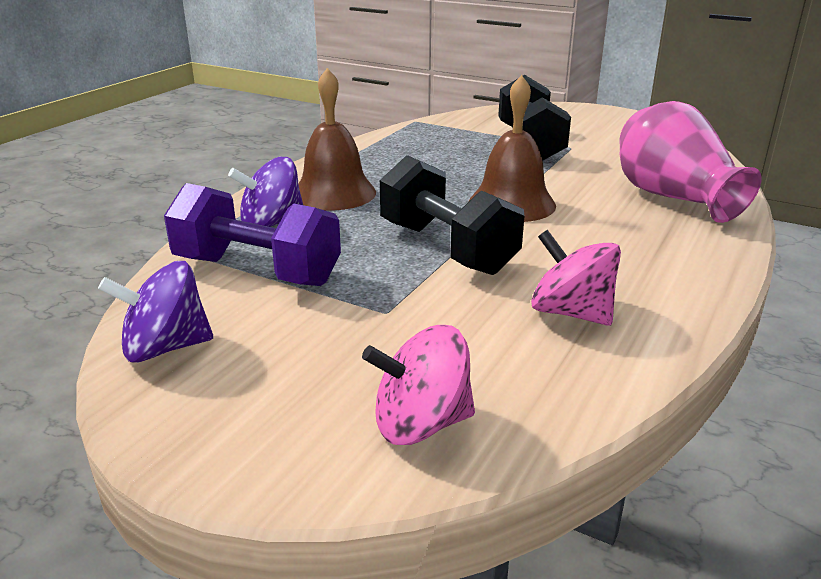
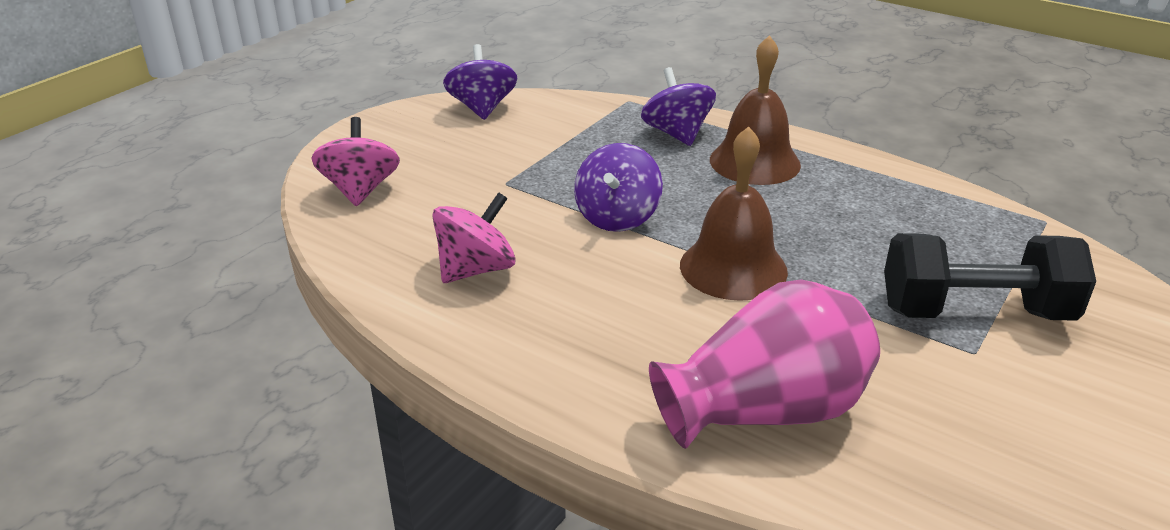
camera: 95 degrees right, 5 degrees up
purple dumbbell [164,183,341,286] -> none
black dumbbell [380,155,524,275] -> purple spinning top [574,143,663,232]

